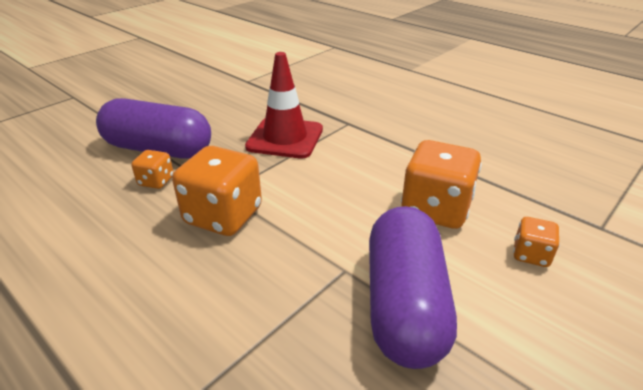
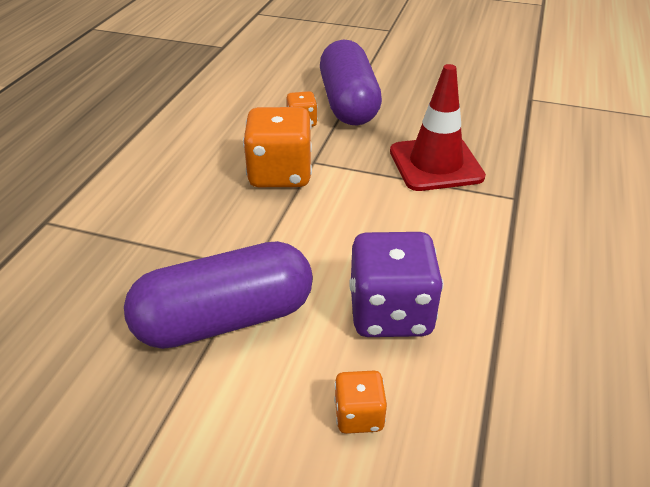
camera: 65 degrees right, 5 degrees up
orange dice [401,140,482,229] -> purple dice [349,232,443,337]

